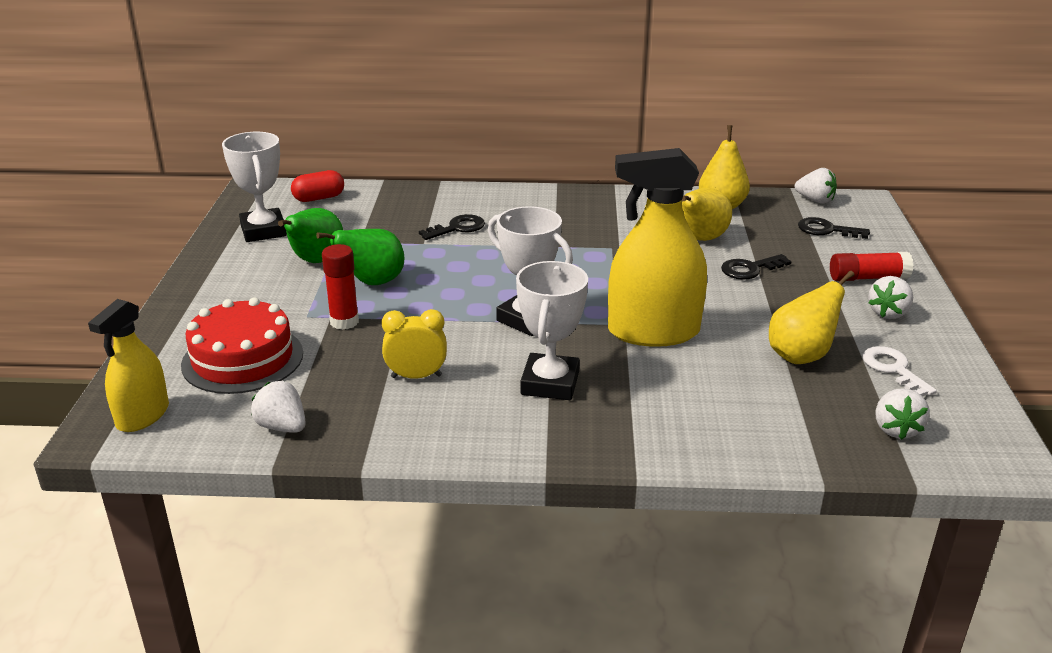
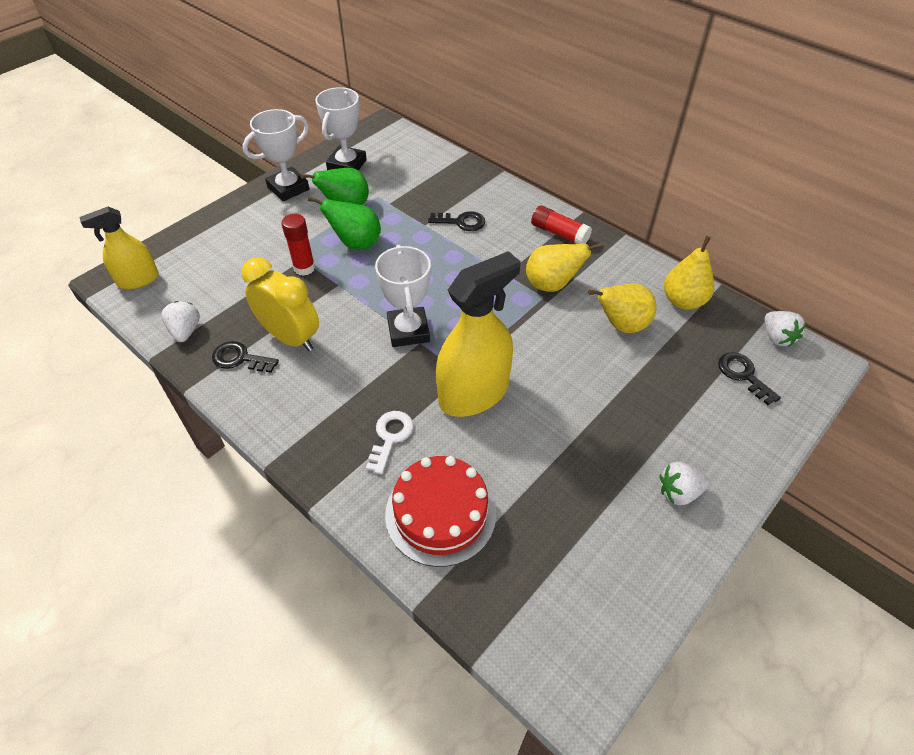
camera: 40 degrees right, 20 degrees up
red cake [181,297,303,394] -> red cake moved to [385,456,496,567]
red capsule [291,170,344,202] -> none
yellow clock [381,309,447,379] -> yellow clock [242,257,319,351], size x1.59
white trophy [516,261,588,400] -> white trophy moved to [243,109,309,201]
yellow spray bottle [608,148,707,347] -> yellow spray bottle turned 105 degrees clockwise [436,251,521,417]
black key [721,254,791,280] -> black key moved to [212,341,279,373]
yellow pear [769,271,854,364] -> yellow pear moved to [526,243,604,292]
red glue stick [830,252,914,281] -> red glue stick moved to [531,206,592,244]
white key [862,346,937,396] -> white key moved to [366,411,414,475]
white strawberry [876,388,930,440] -> none

